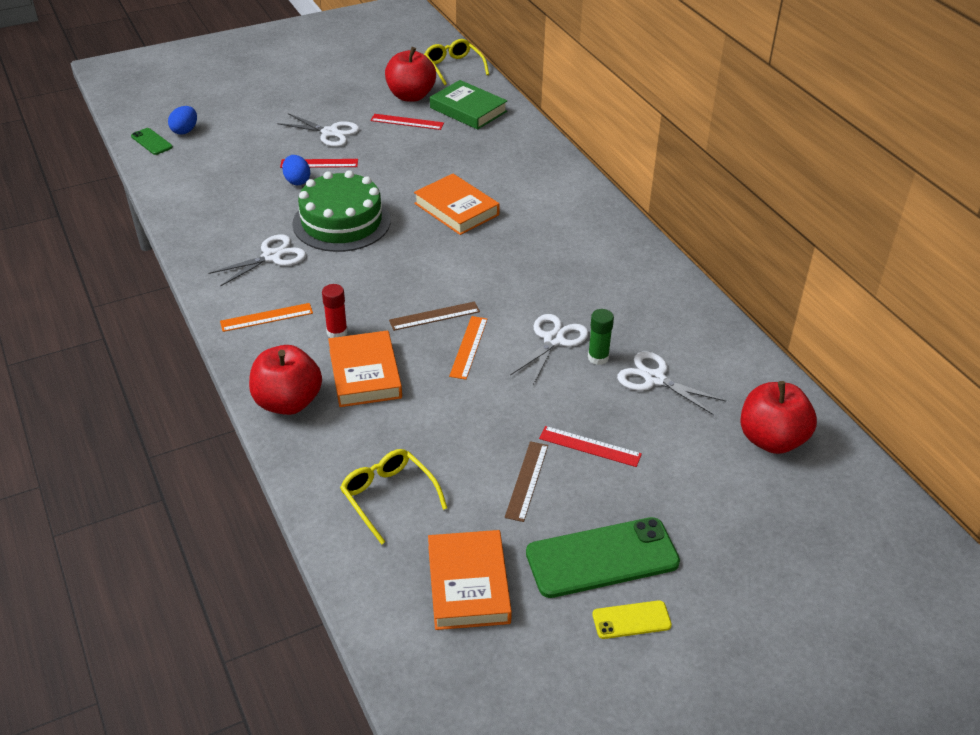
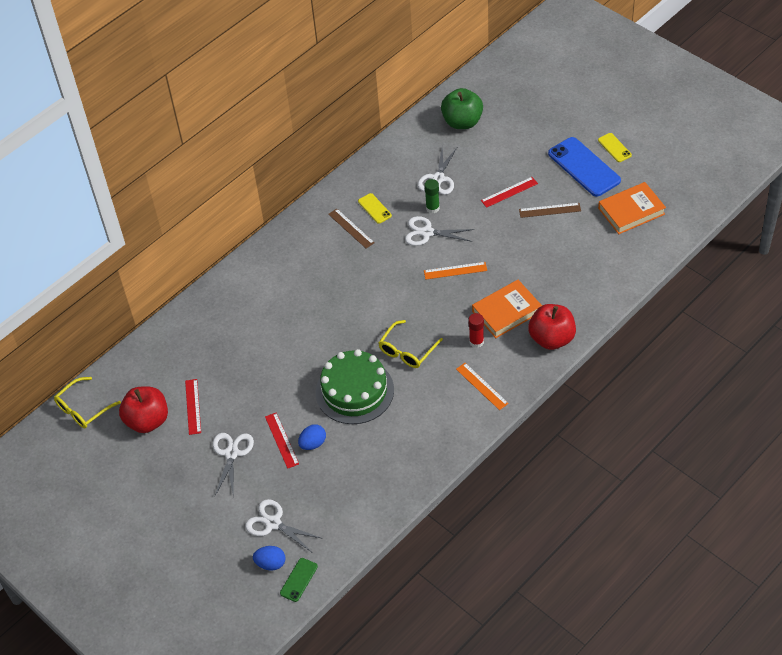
camera: 105 degrees left, 10 degrees up
white scissors [209,234,306,287] -> white scissors moved to [245,499,323,552]
yellow glasses [340,449,447,545] -> yellow glasses moved to [379,320,443,368]
brown ruler [389,301,480,331] -> brown ruler moved to [328,209,375,248]
orange book [414,174,500,235] -> none
green book [430,80,507,130] -> none
green phone [526,517,680,598] -> blue phone [548,137,621,197]
red ruler [539,426,642,467] -> red ruler turned 60 degrees clockwise [481,177,538,208]
red apple [740,381,817,454] -> green apple [441,88,483,129]
none -> yellow phone [358,193,392,224]

